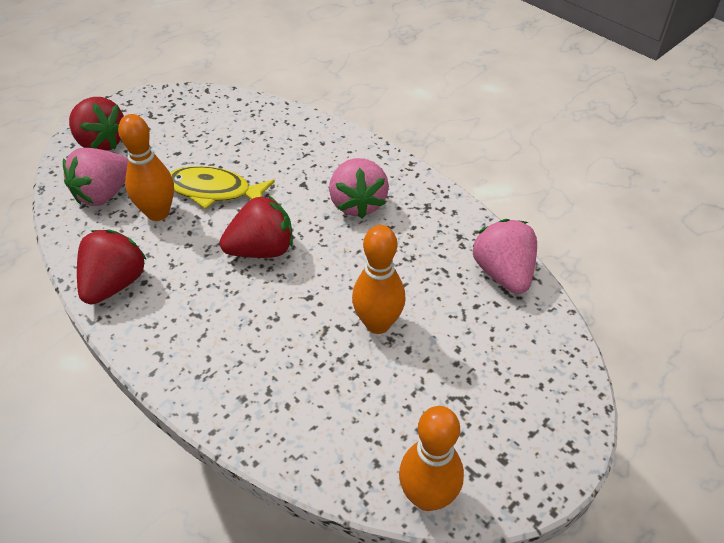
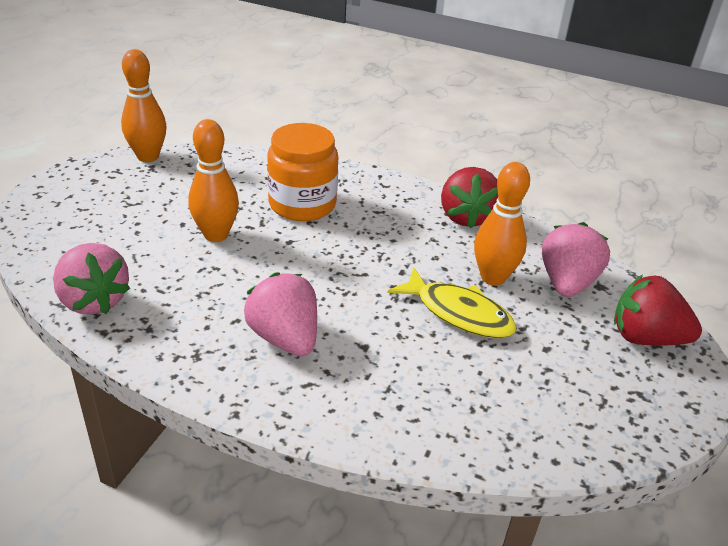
camera: 155 degrees right, 10 degrees down
yellow fish [170,166,275,209] -> yellow fish turned 45 degrees clockwise [388,267,517,338]
red strawberry [220,195,293,258] -> none
none -> orange jar [267,123,338,221]

